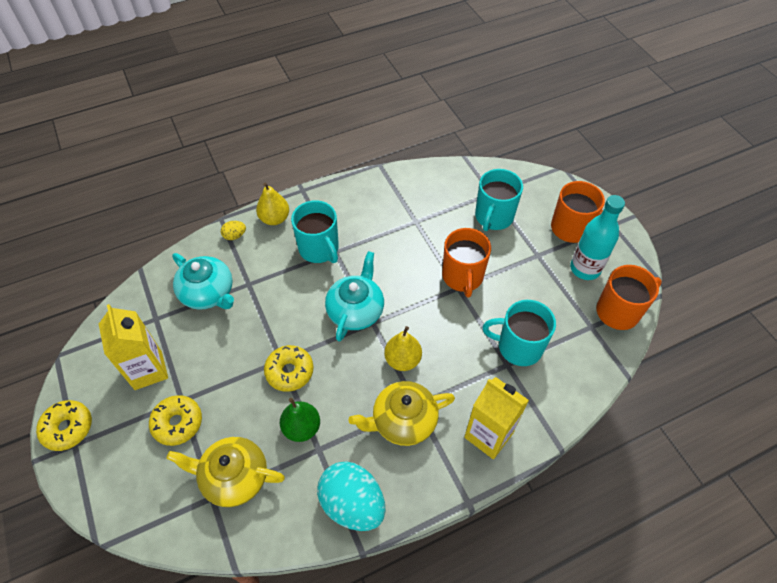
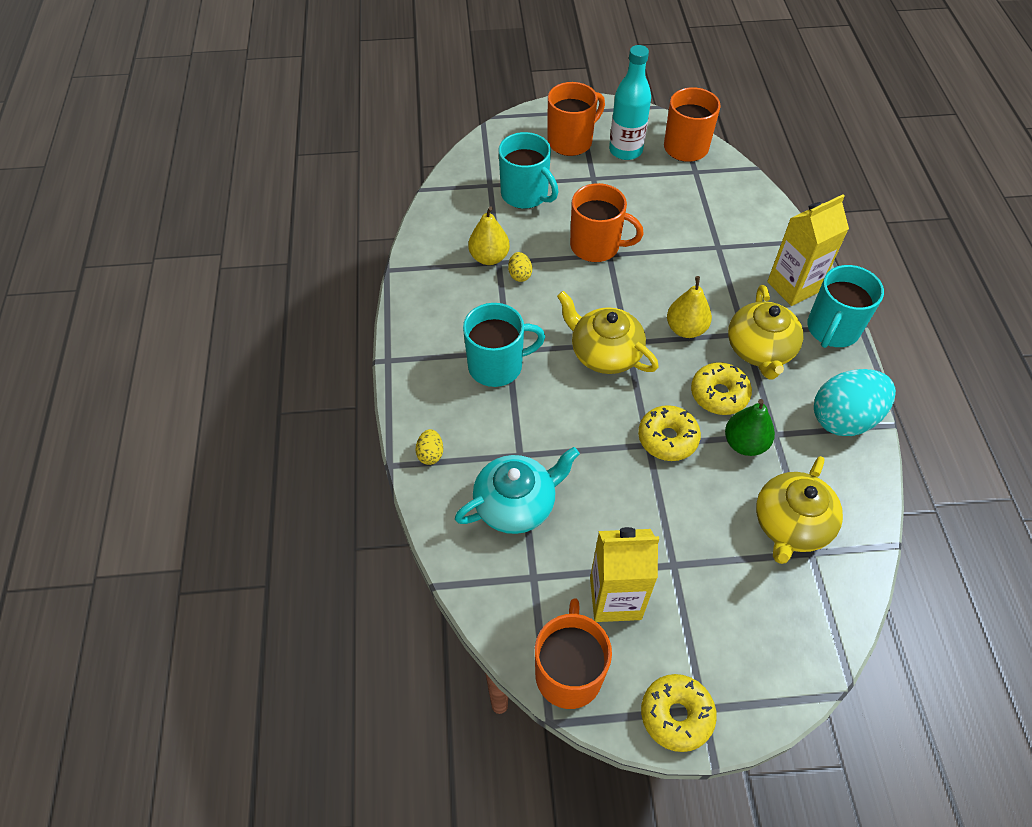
camera: 70 degrees left, 0 degrees up
yellow donut [149,395,202,446] -> yellow donut moved to [691,362,752,415]
yellow pear [256,182,289,225] -> yellow pear moved to [468,206,510,265]
turquoise teapot [325,251,384,342] -> yellow teapot [557,291,659,374]
turquoise mug [482,300,556,366] -> turquoise mug moved to [807,265,884,348]
none -> yellow egg [508,252,532,282]
none -> orange mug [535,598,612,709]

